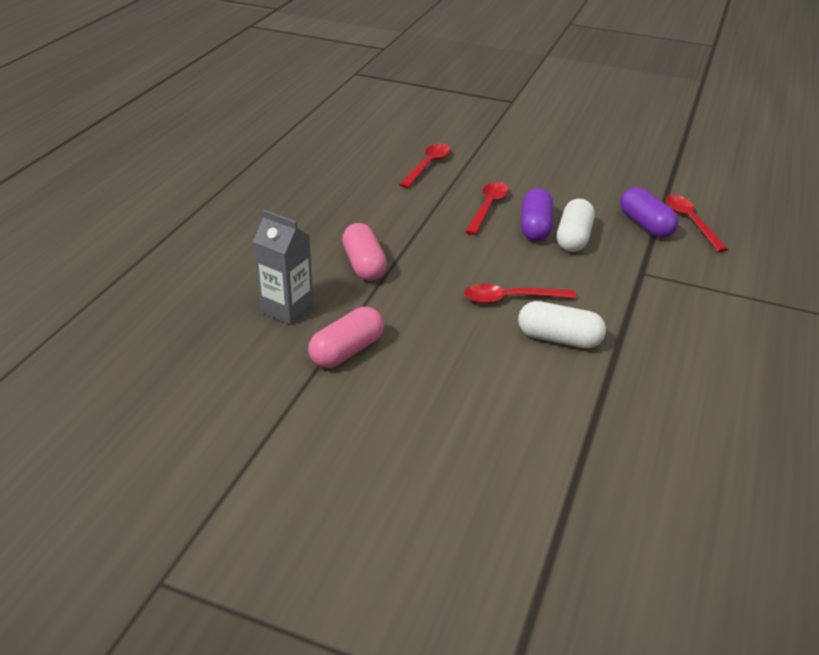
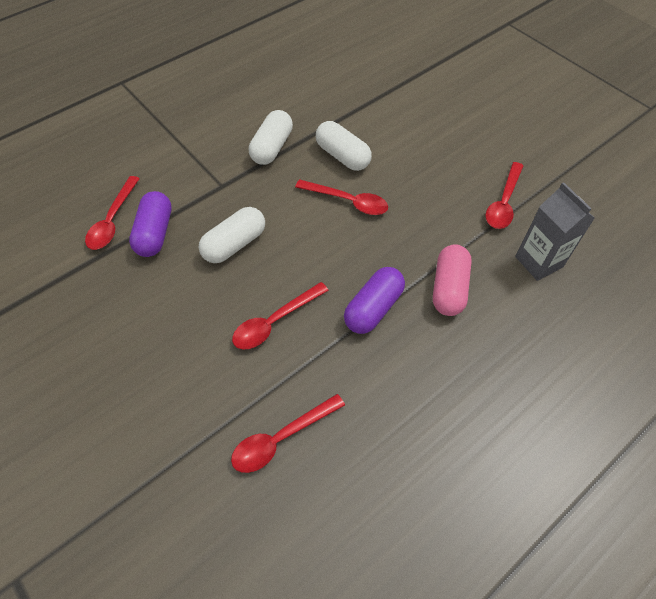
camera: 150 degrees left, 20 degrees up
pink capsule [308,307,384,368] -> red spoon [486,162,523,229]
purple capsule [521,188,553,241] -> purple capsule moved to [344,267,405,334]
none -> white capsule [249,110,293,165]

